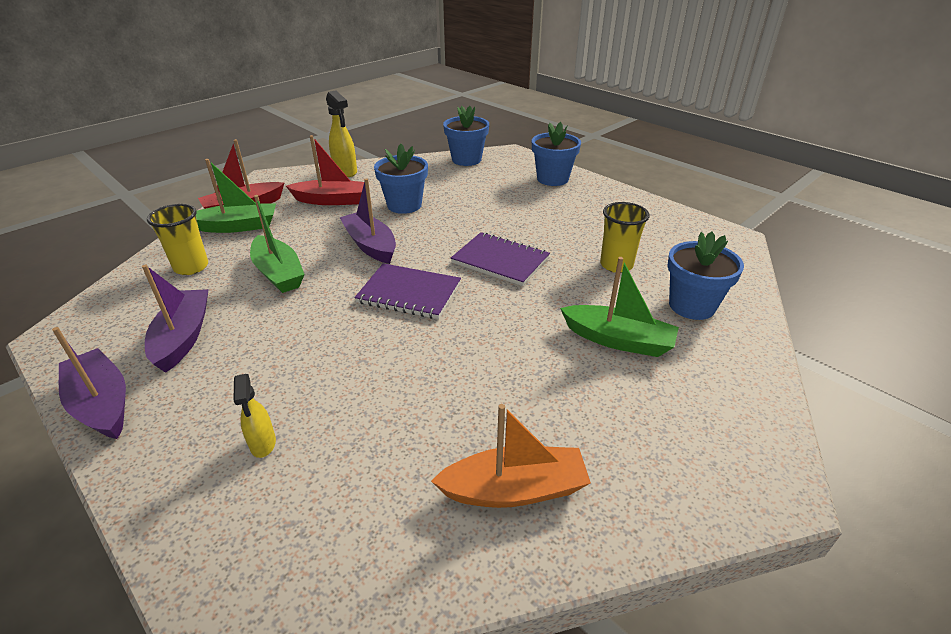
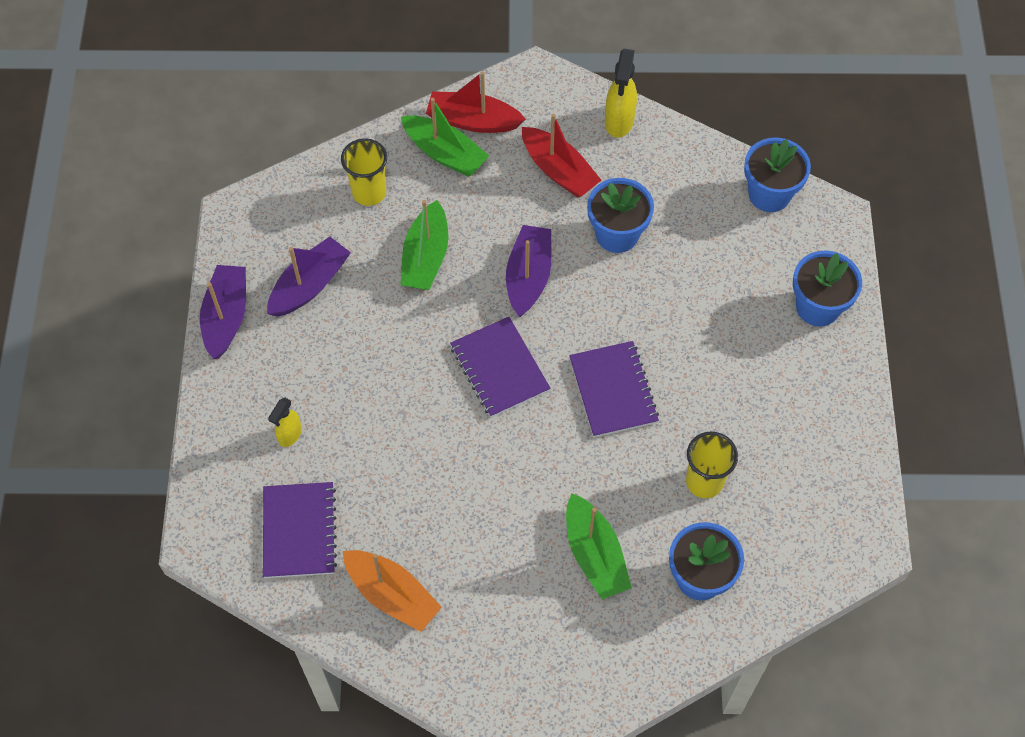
camera: 45 degrees right, 25 degrees up
none -> purple notebook [263,482,337,578]

